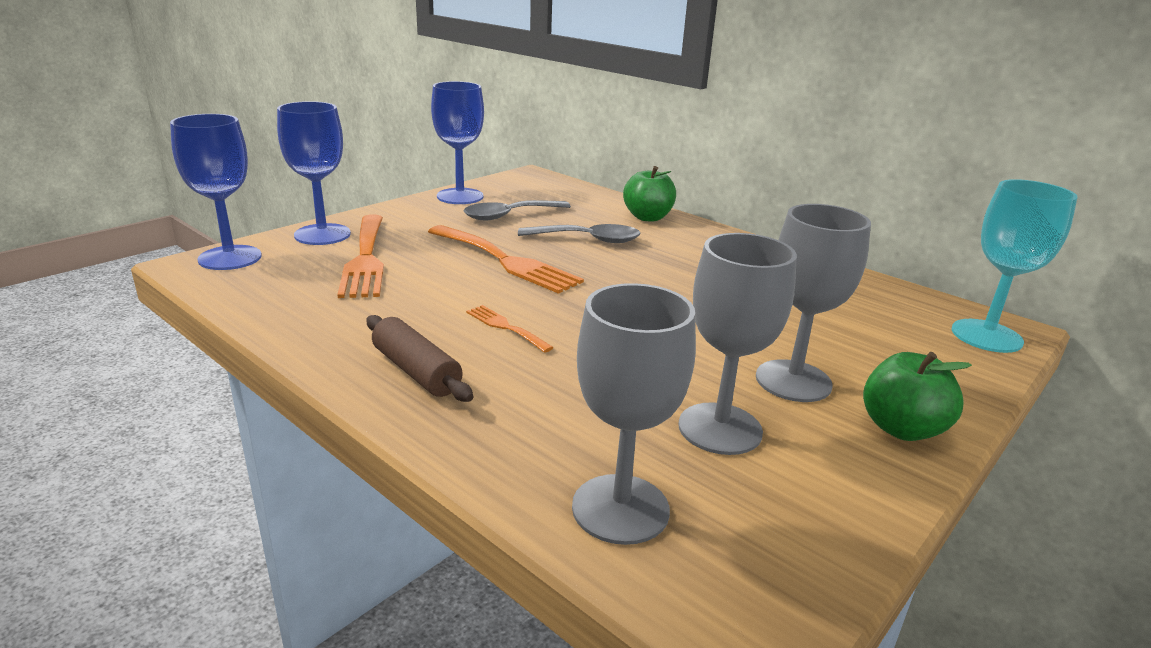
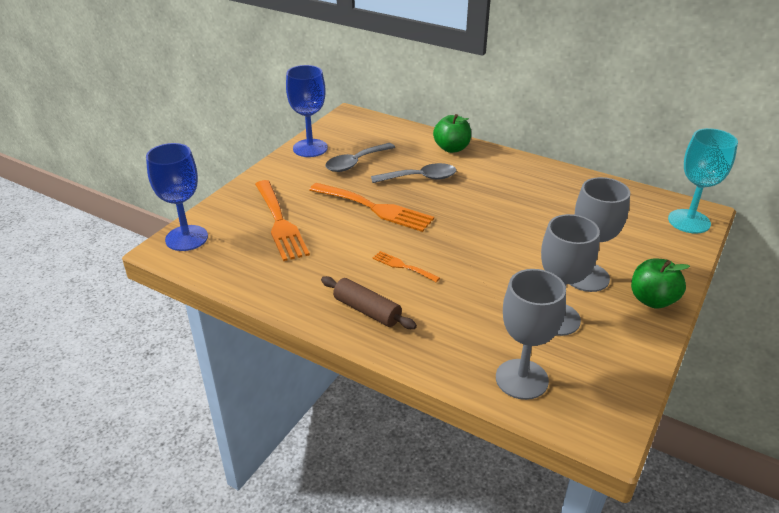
camera: 10 degrees left, 10 degrees up
blue goblet [277,101,351,245] -> none

